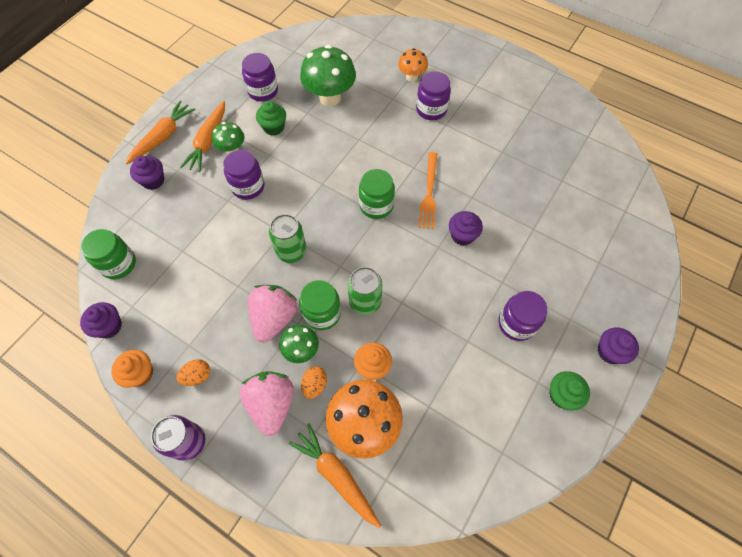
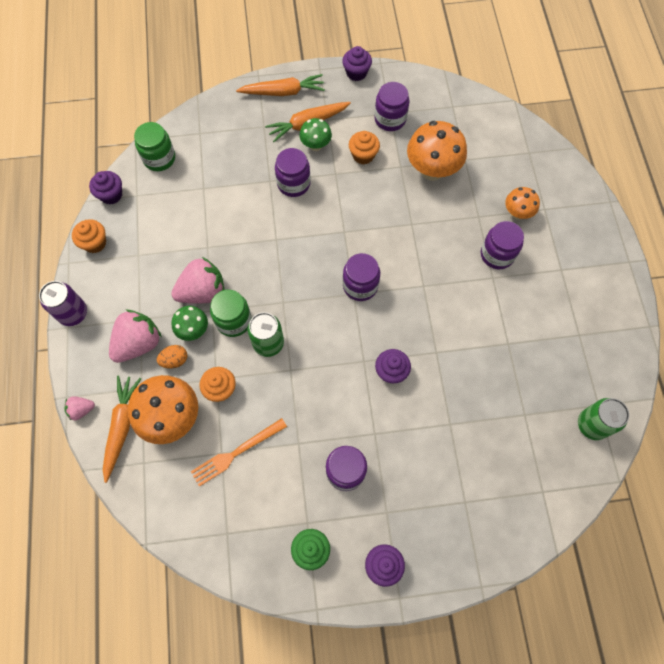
camera: 50 degrees right, 5 degrees up
purple cupcake [130,156,164,190] -> purple cupcake moved to [342,46,372,81]
orange egg [176,359,210,386] -> none
green cupcake [256,101,286,136] -> orange cupcake [349,131,380,165]
green can [269,214,307,263] -> green can moved to [578,398,629,440]
green mushroom [300,45,356,106] -> orange mushroom [407,121,467,181]
green jar [359,169,395,219] -> purple jar [343,253,380,301]
orange fork [418,152,437,229] -> orange fork moved to [191,418,287,487]
none -> pink strawberry [65,396,95,420]

